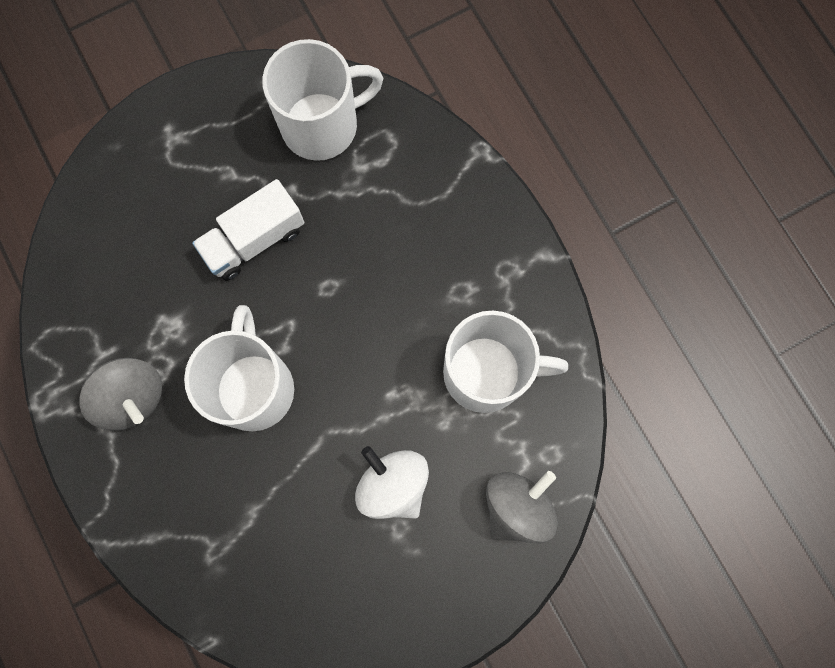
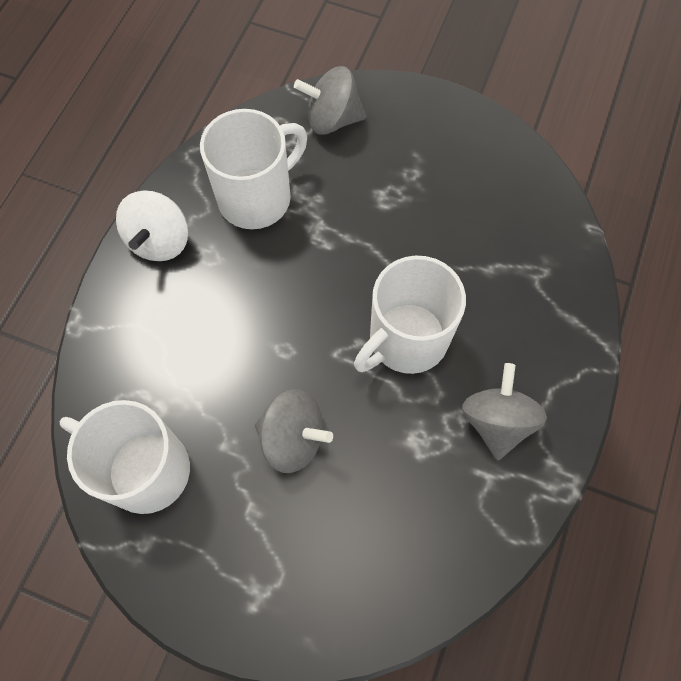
camera: 130 degrees left, 10 degrees down
white truck [192,179,304,281] -> grey spinning top [255,389,333,473]
white spinning top [355,446,429,519] -> white spinning top moved to [116,191,188,261]
white mug [443,311,568,413] -> white mug turned 90 degrees clockwise [200,109,307,229]

